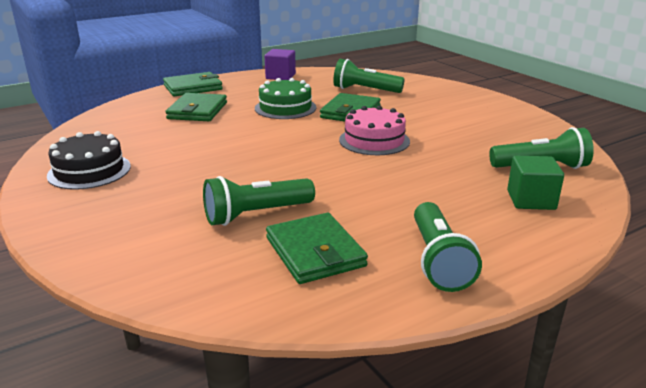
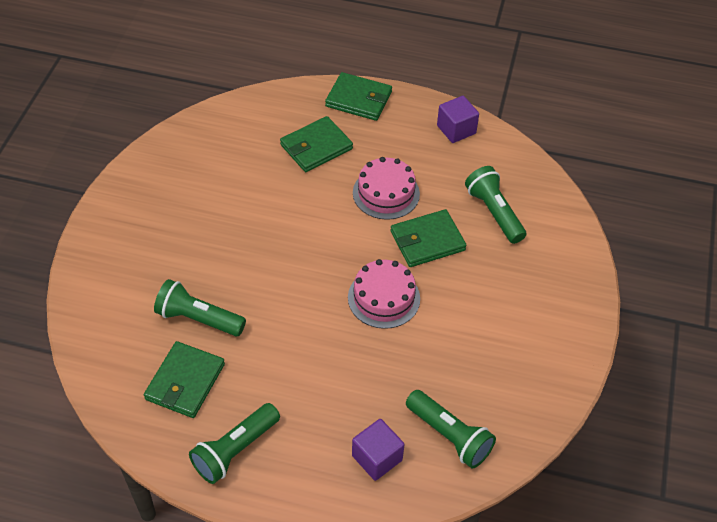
camera: 45 degrees right, 25 degrees up
black cake [47,131,131,190] -> none
green cake [255,78,317,119] -> pink cake [353,157,420,220]
green cube [507,156,564,210] -> purple cube [352,419,404,481]

